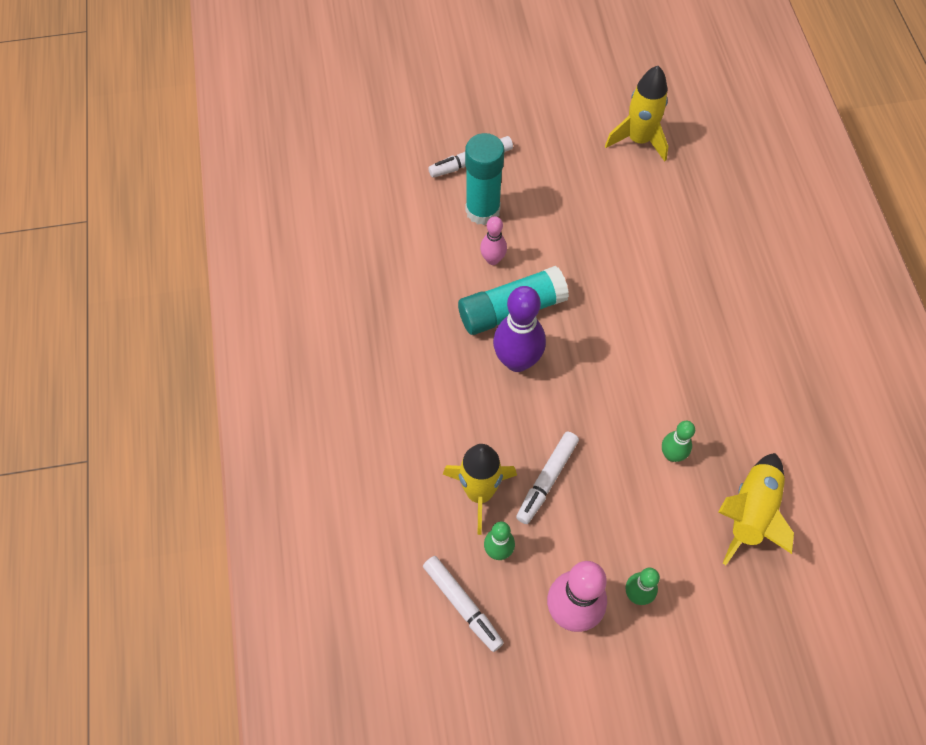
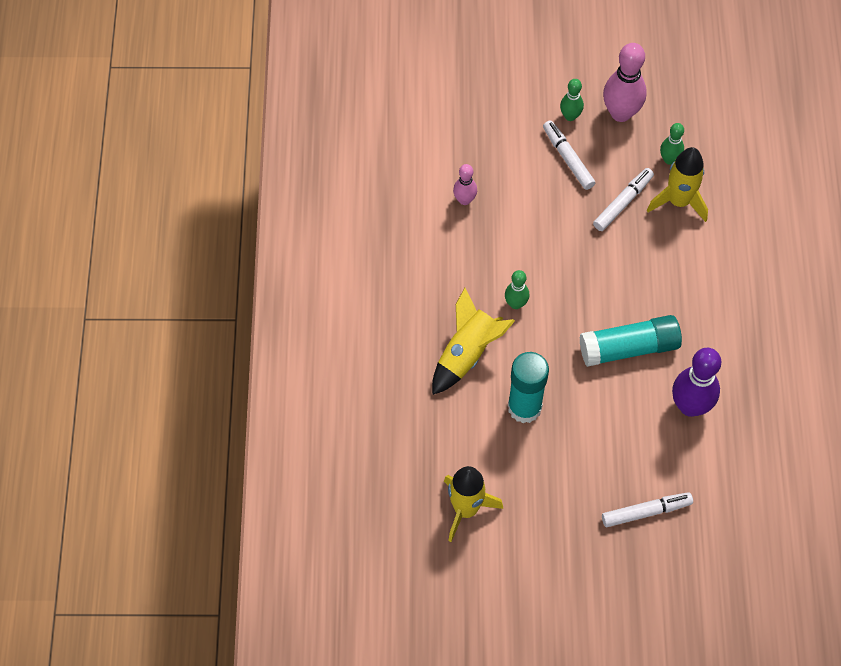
camera: 170 degrees left, 0 degrees up
white marker [423,556,504,652] -> white marker moved to [543,120,595,190]
turquoise glue stick [465,133,504,225] -> turquoise glue stick moved to [508,352,549,423]
pink bowling pin [480,216,507,265] -> pink bowling pin moved to [453,164,477,205]
purple bowling pin [493,286,546,372] -> purple bowling pin moved to [672,348,721,417]
green bowling pin [662,421,695,462] -> green bowling pin moved to [505,270,529,309]
yellow rocket [718,453,794,565] -> yellow rocket moved to [432,287,515,395]

